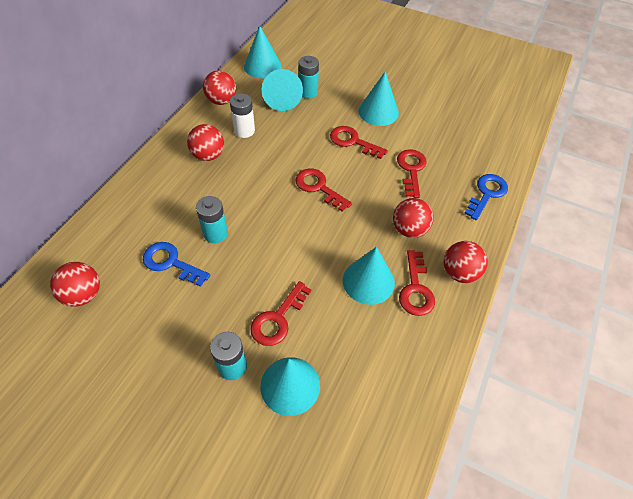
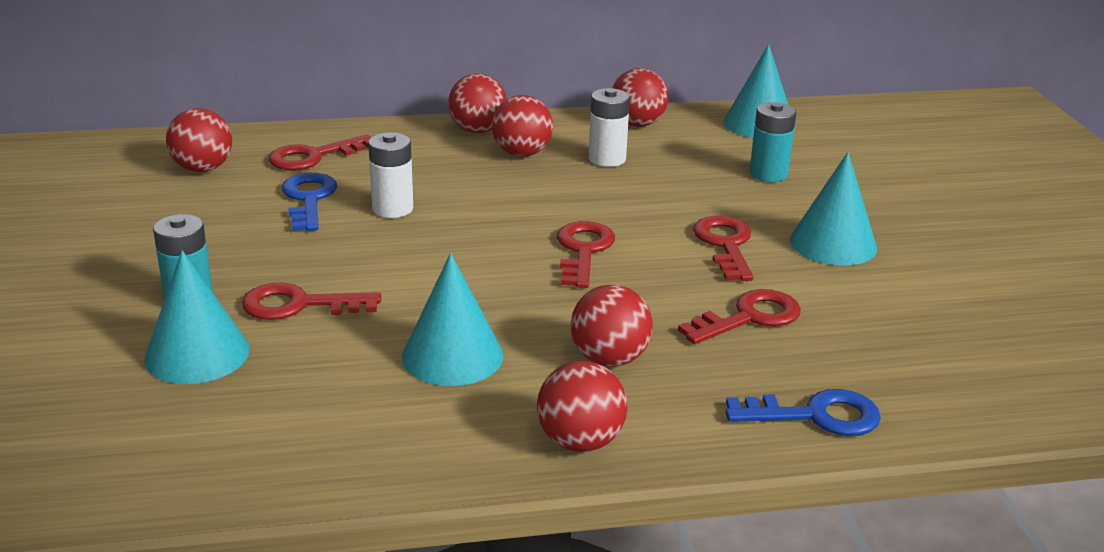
camera: 55 degrees right, 25 degrees down
turquoise battery [196,196,228,243] -> white battery [368,132,413,218]
turquoise cone [262,69,303,111] -> none
red key [399,250,435,316] -> red key moved to [269,134,371,171]
none -> red ball [448,74,507,133]

